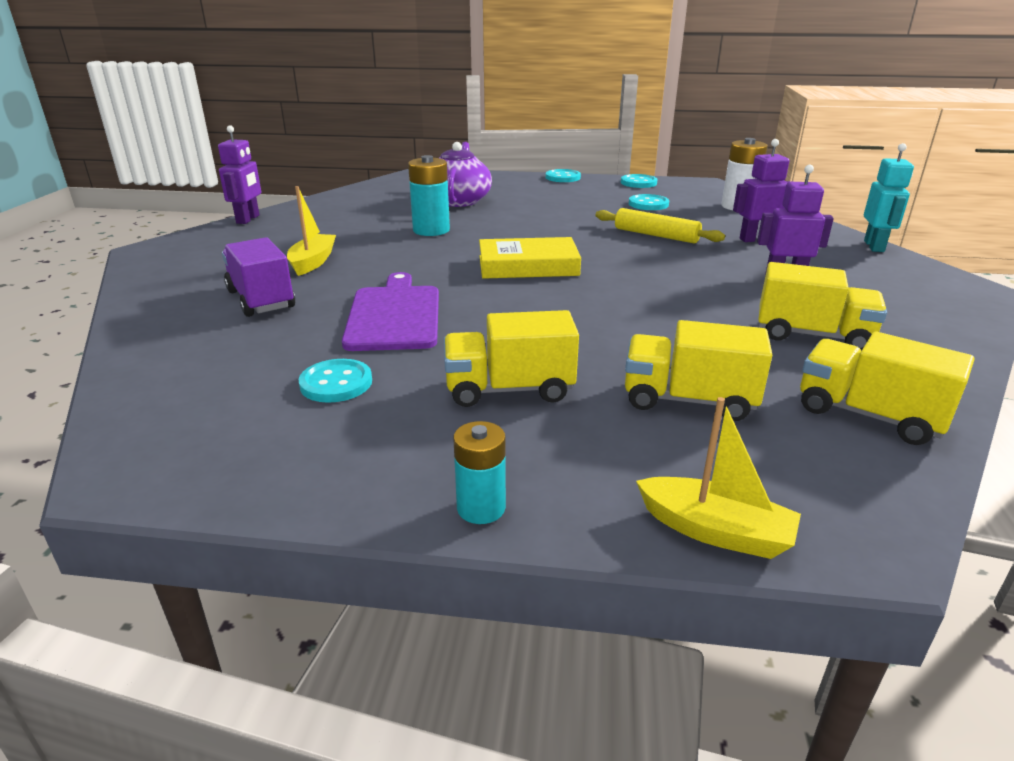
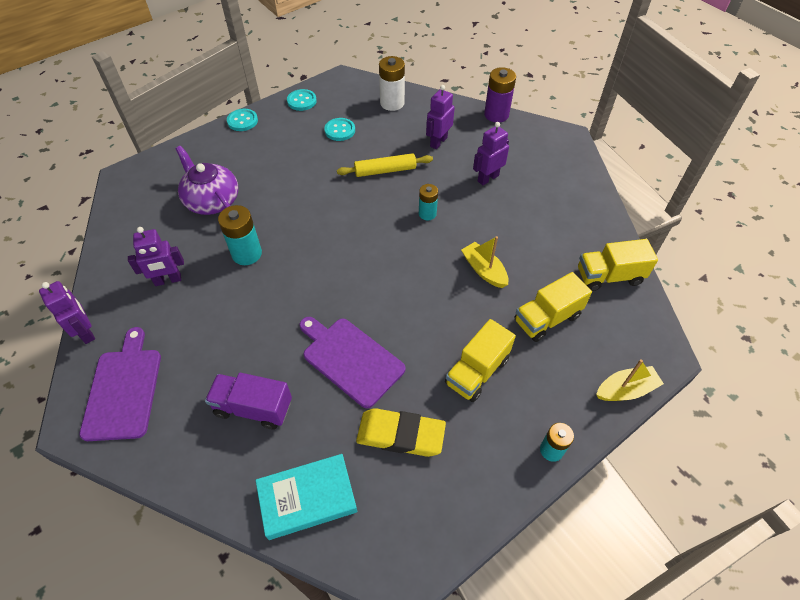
camera: 45 degrees left, 25 degrees up
yellow boat [287,186,336,276] -> yellow boat moved to [461,236,508,288]
turquoise button [298,359,372,403] -> yellow eraser [356,408,446,457]
yellow book [479,237,581,279] -> none
yellow truck [758,262,887,351] -> none
turquoise robot [864,143,914,252] -> purple battery [484,67,516,123]
none -> purple cutting board [79,327,161,441]
none -> purple robot [128,227,184,286]
none -> turquoise book [256,454,357,540]
none -> turquoise battery [419,184,438,220]

